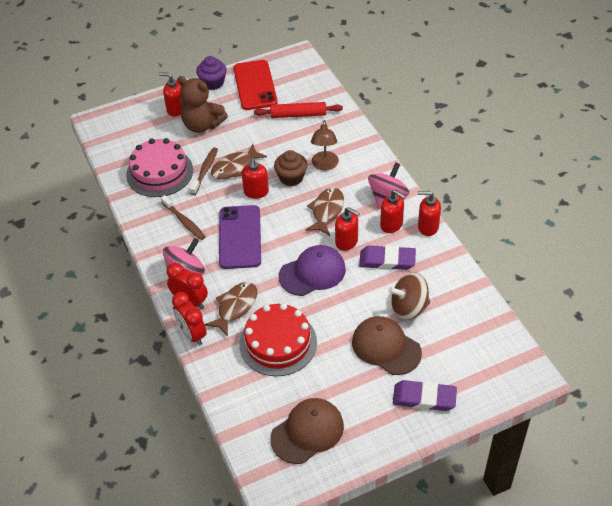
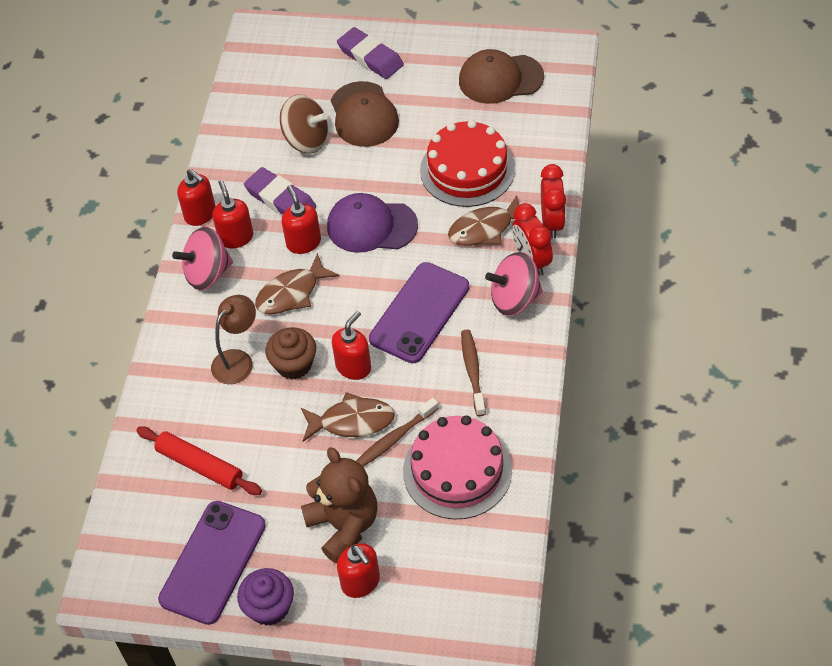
camera: 145 degrees left, 5 degrees up
red phone [233,60,277,110] -> purple phone [158,501,266,625]

